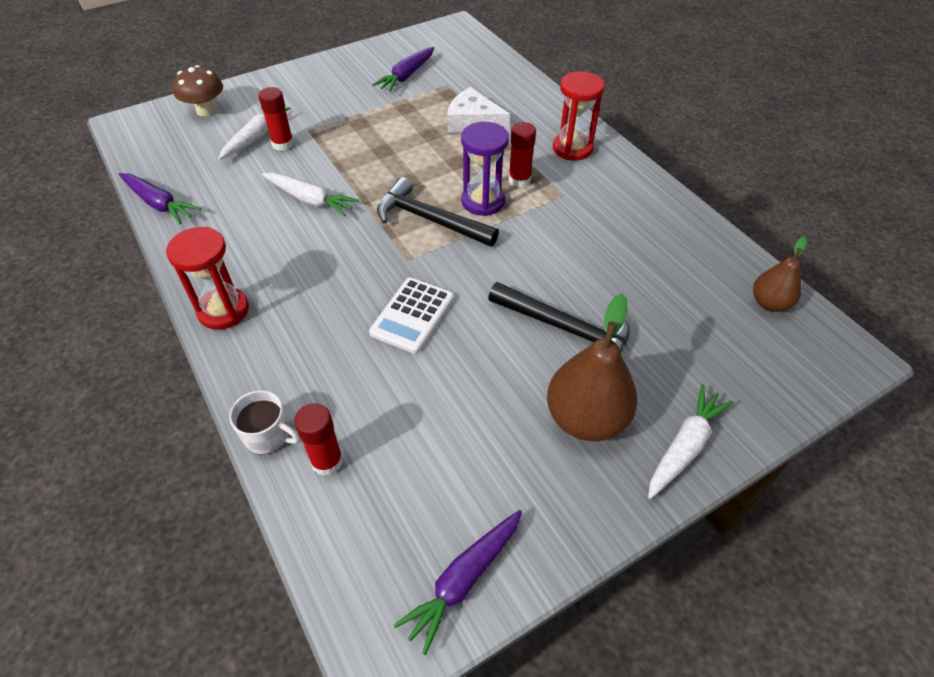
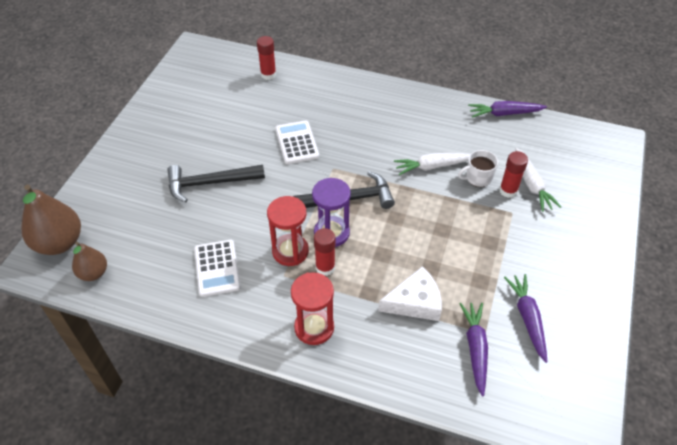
camera: 140 degrees right, 0 degrees up
red hourglass [166,227,249,330] -> red hourglass moved to [267,196,309,266]
brown mushroom [173,65,223,116] -> none
white mug [229,390,300,454] -> white mug moved to [458,150,498,187]
purple carrot [394,510,522,655] -> purple carrot moved to [459,303,488,396]
brown pear [547,294,637,441] -> brown pear moved to [21,185,81,255]
white carrot [648,384,734,499] -> none
none -> white calculator [194,240,241,297]

